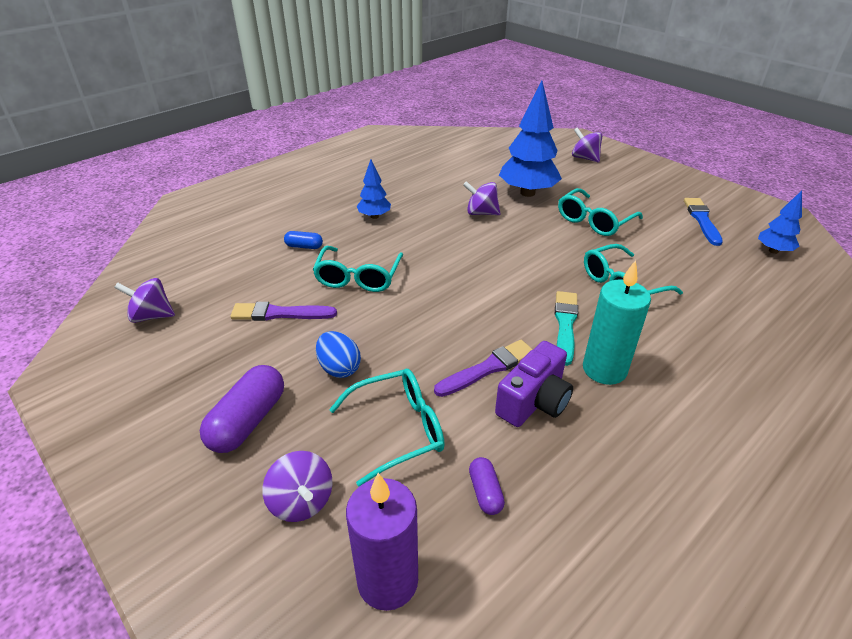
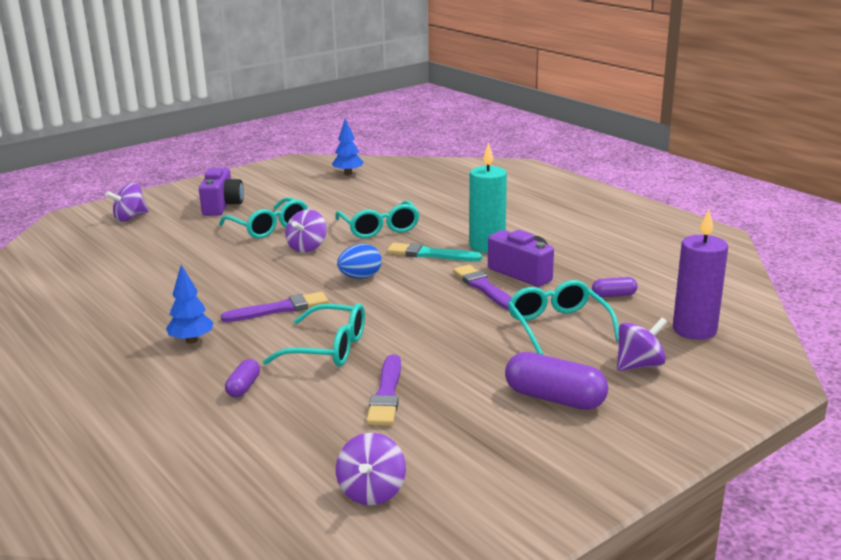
camera: 85 degrees left, 15 degrees down
blue capsule [284,231,323,249] -> purple capsule [225,359,260,398]
blue egg [316,331,361,378] -> blue egg moved to [337,244,382,279]
purple spinning top [463,181,501,215] -> purple spinning top moved to [285,209,327,253]
blue tree [499,81,562,197] -> none
blue brush [684,198,723,246] -> none
none -> purple camera [199,168,244,216]
none -> purple brush [221,292,329,322]

